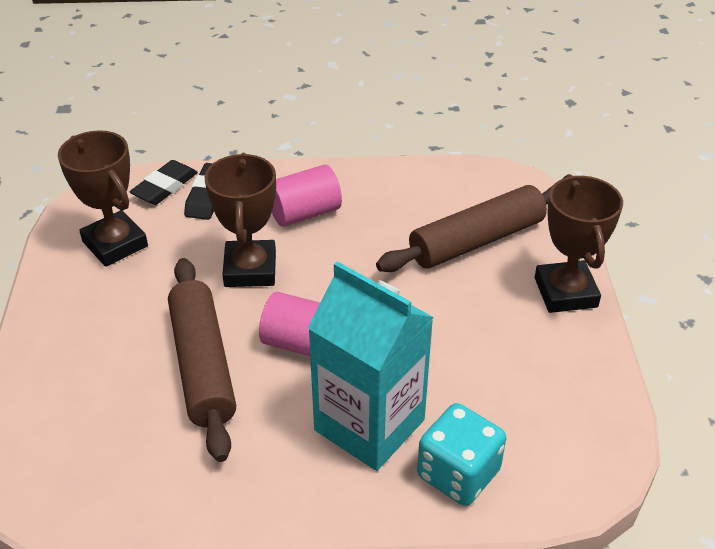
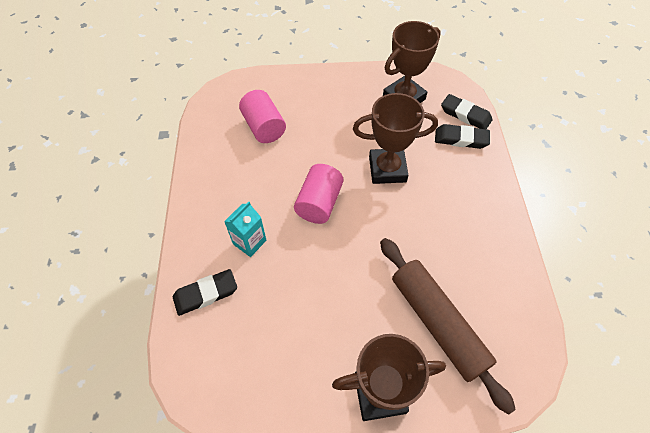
camera: 90 degrees right, 15 degrees up
brown rolling pin [168,258,236,462] -> none
pink cylinder [272,164,342,227] -> pink cylinder moved to [239,90,286,143]
turquoise carton [308,261,434,471] -> turquoise carton [224,201,266,257], size x0.47
turquoise dice [417,403,506,506] -> black eraser [173,269,237,316]

